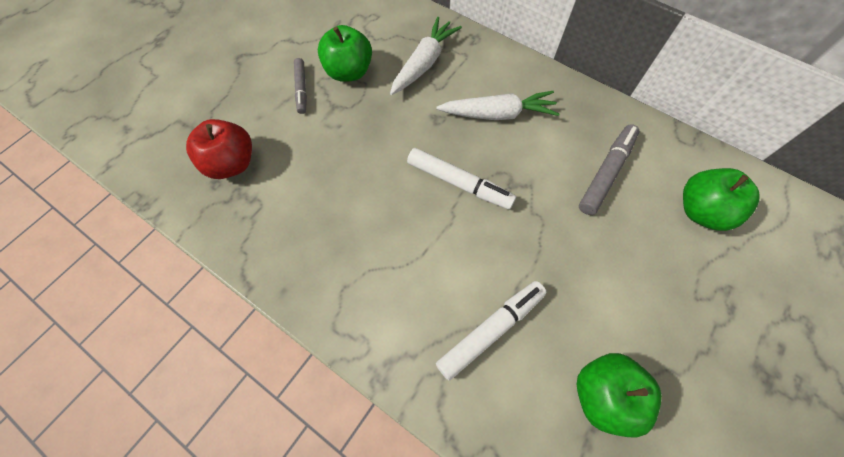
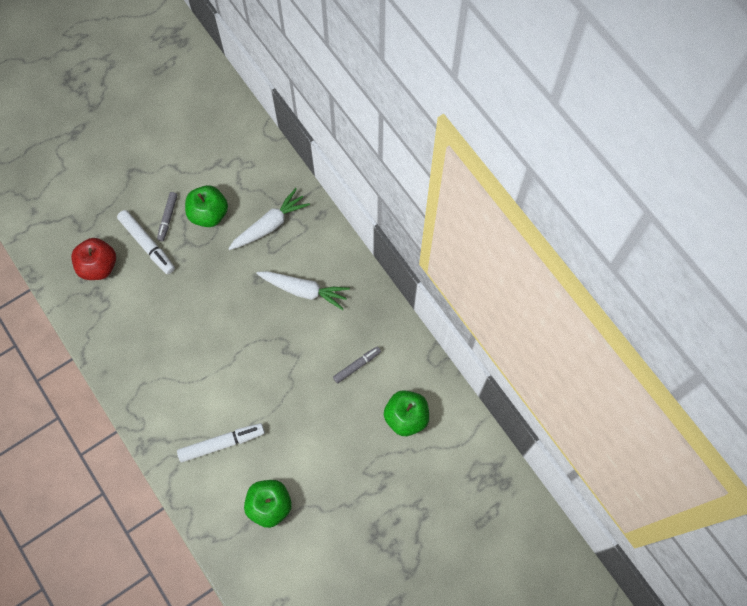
camera: 20 degrees right, 5 degrees up
white marker [407,148,516,209] -> white marker moved to [117,210,175,274]
grey marker [579,124,640,215] -> grey marker [333,346,381,384], size x0.64

